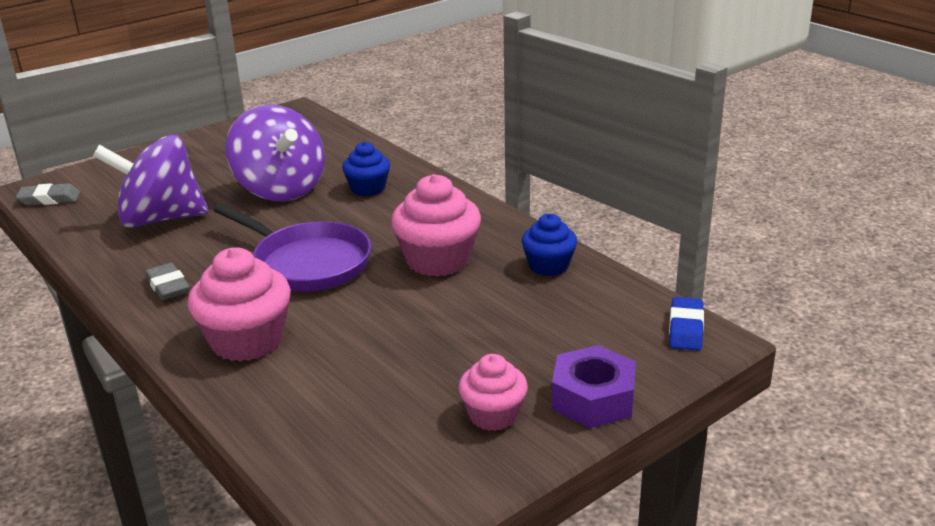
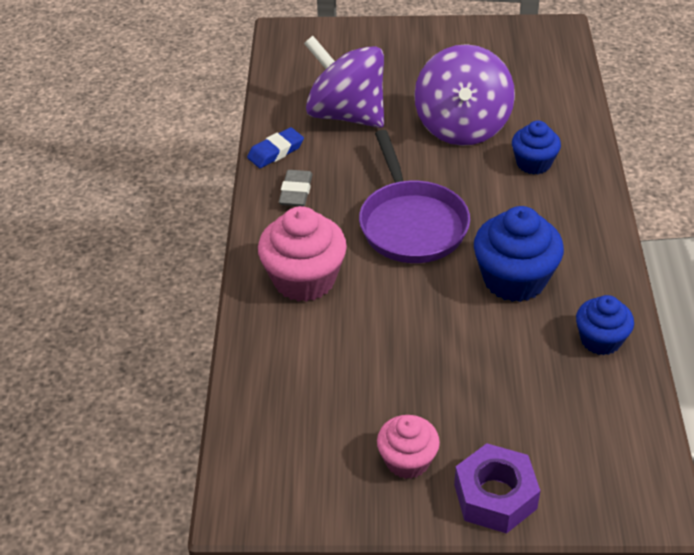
camera: 40 degrees right, 15 degrees up
grey eraser [16,183,80,206] -> none
pink cupcake [391,174,481,277] -> blue cupcake [474,206,564,302]
blue eraser [669,297,704,350] -> blue eraser moved to [247,127,304,168]

